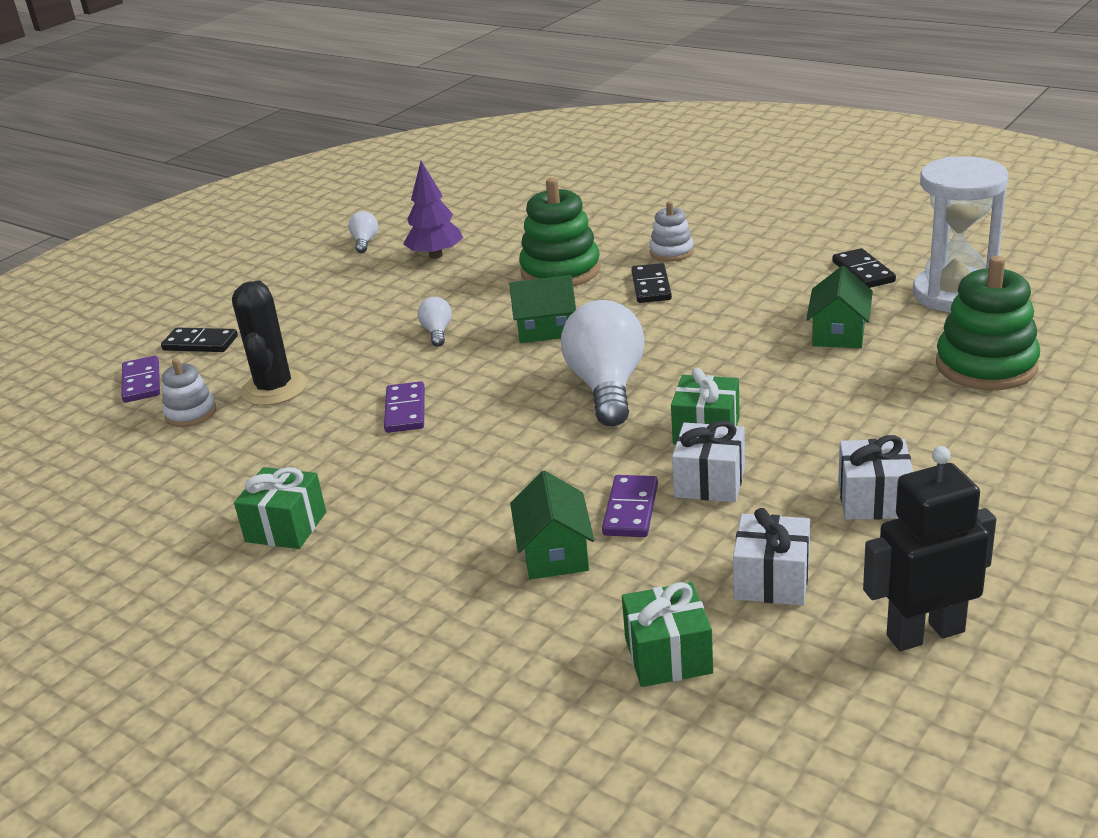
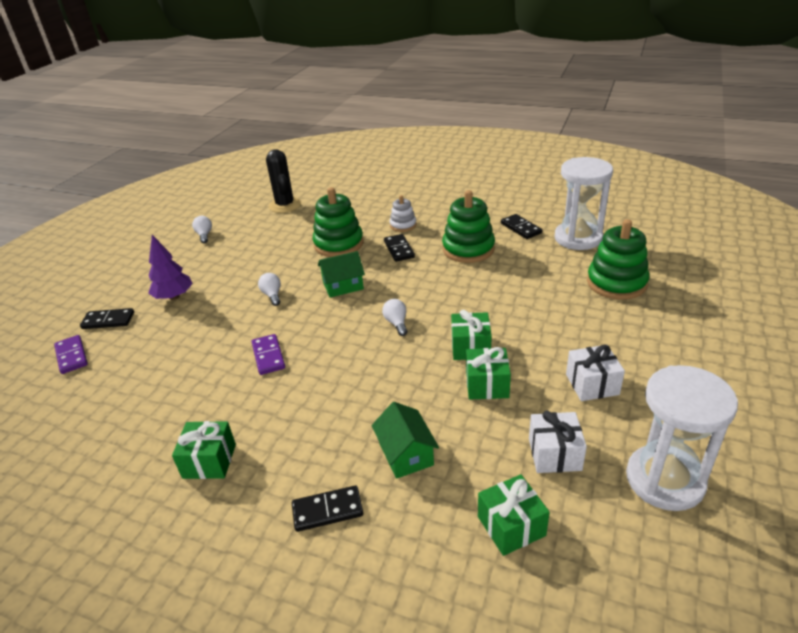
camera: 15 degrees left, 5 degrees up
white stacking toy [162,358,216,427] -> none
black cactus [232,280,307,406] -> black cactus moved to [266,149,301,213]
purple tree [403,161,463,259] -> purple tree moved to [148,235,193,300]
white light bulb [561,300,645,426] -> white light bulb [382,299,407,336], size x0.45
purple domino [602,475,658,537] -> none
white gift [672,421,745,502] -> green gift [466,347,511,399]
green house [806,266,873,348] -> none
black robot [863,446,996,651] -> white hourglass [626,365,738,511]
none -> black domino [292,486,363,532]
none -> green stacking toy [442,190,495,263]

